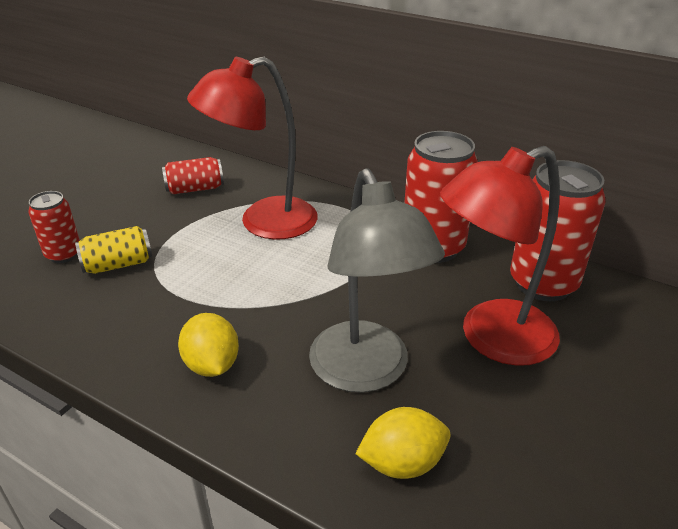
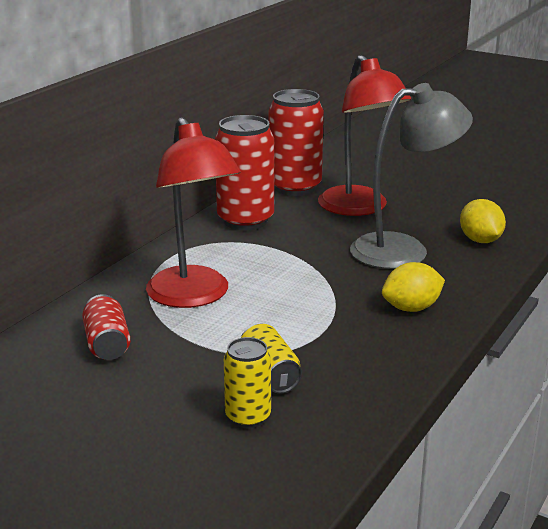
camera: 90 degrees left, 10 degrees down
red can [28,191,80,263] -> yellow can [224,337,271,428]

